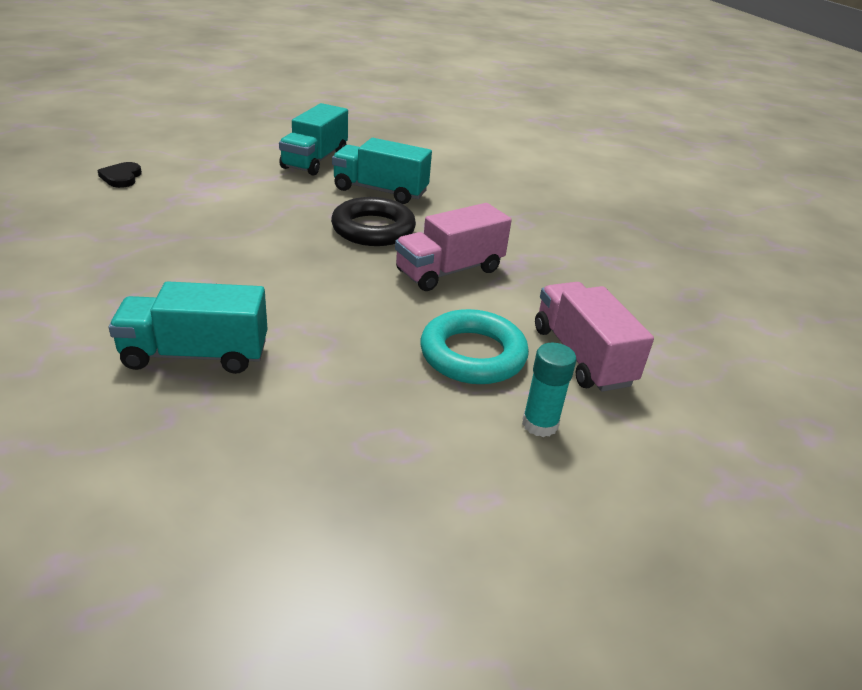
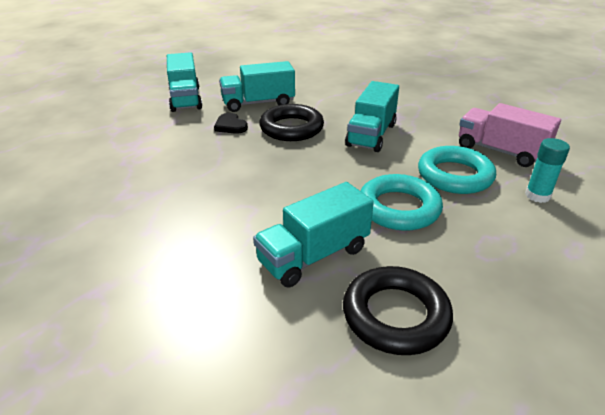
camera: 30 degrees left, 0 degrees up
black heart [97,162,142,188] -> black heart moved to [214,113,248,134]
pink truck [395,203,512,291] -> turquoise truck [345,81,399,152]
none -> black ring [343,266,453,355]
none -> turquoise ring [361,174,443,231]

